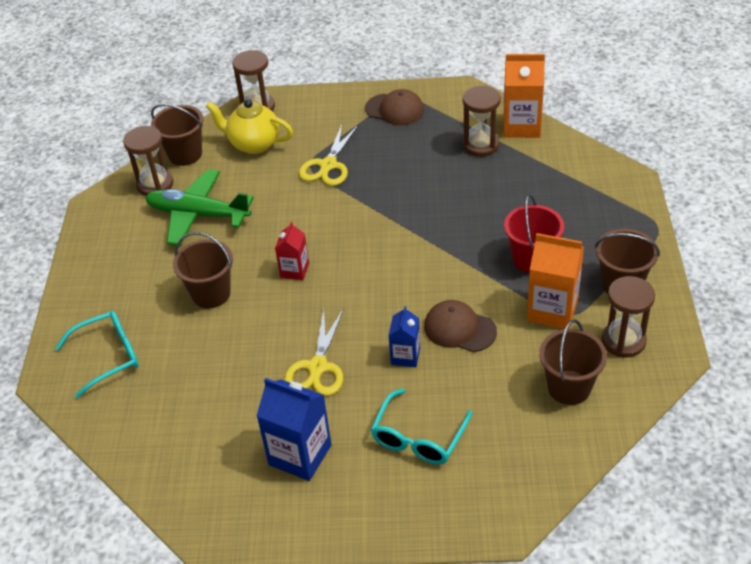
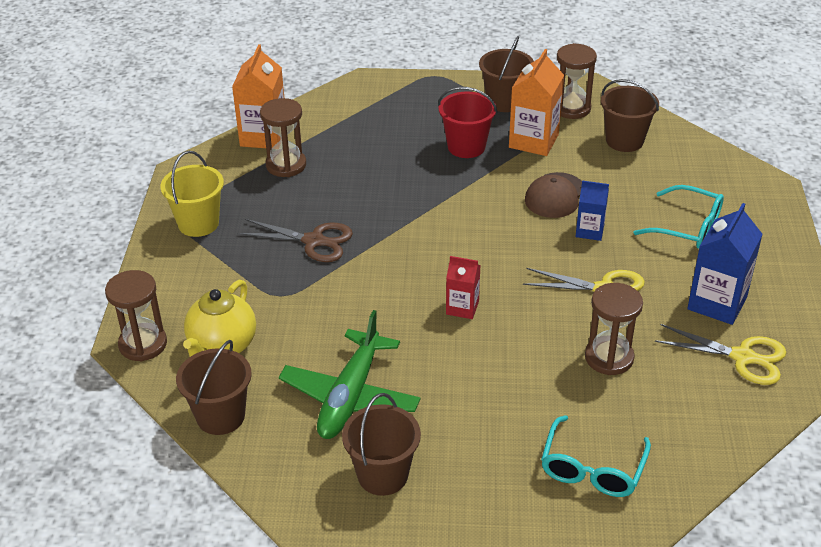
camera: 90 degrees left, 5 degrees down
turquoise glasses [55,311,139,398] -> turquoise glasses turned 135 degrees counterclockwise [541,415,651,497]
brown hourglass [123,126,173,196] -> brown hourglass moved to [585,283,643,375]
brown bucket [173,232,233,308] -> brown bucket moved to [342,393,421,496]
yellow scissors [299,123,359,186] -> yellow scissors moved to [655,324,786,385]
brown cap [365,89,424,125] -> yellow bucket [160,151,224,237]
none -> brown scissors [237,219,353,262]

